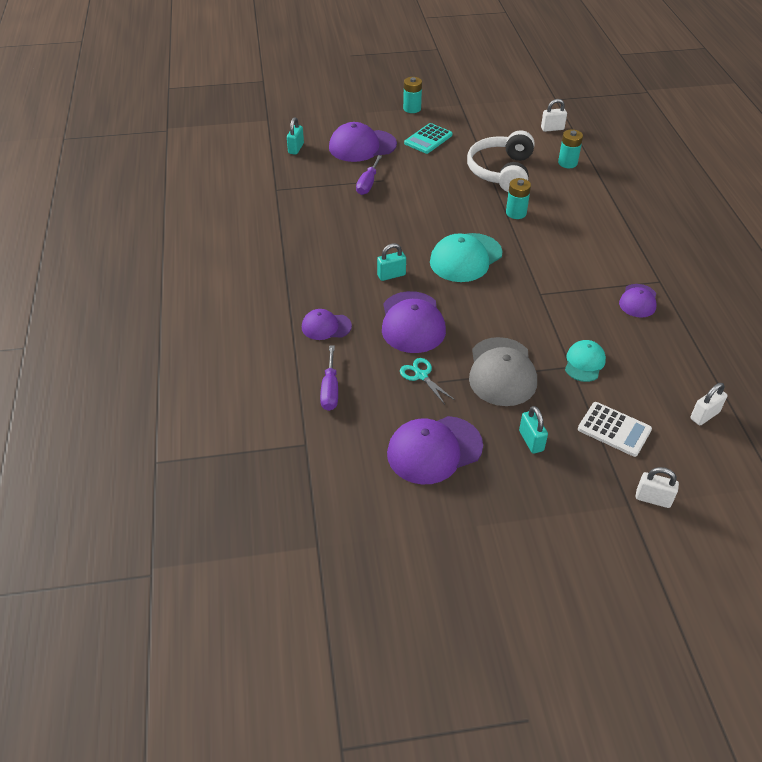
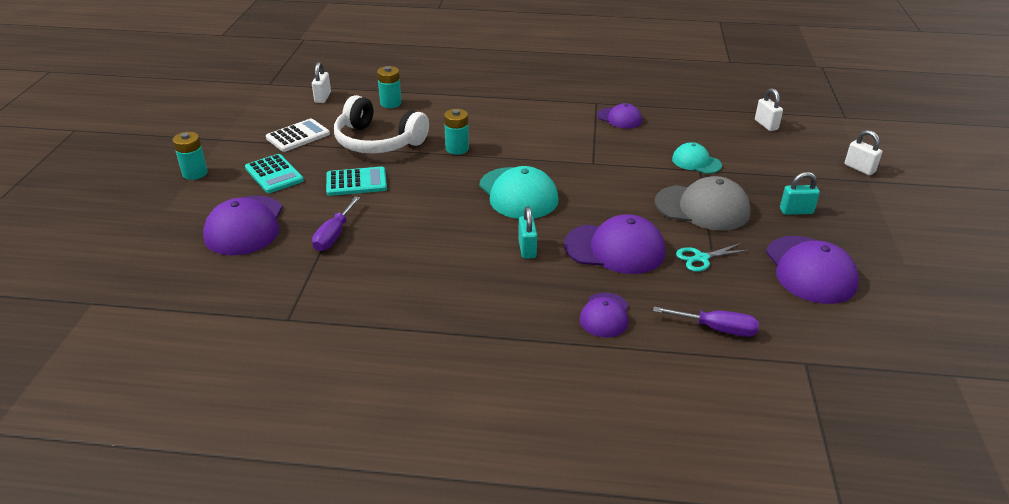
camera: 75 degrees left, 10 degrees down
turquoise padlock [287,117,304,155] -> none
purple screwdriver [356,155,382,195] -> purple screwdriver turned 75 degrees clockwise [312,196,360,251]
white calculator [578,402,652,457] -> white calculator moved to [266,118,330,152]
white padlock [636,467,679,508] -> white padlock turned 75 degrees counterclockwise [845,130,882,175]
none -> turquoise calculator [326,167,387,196]

